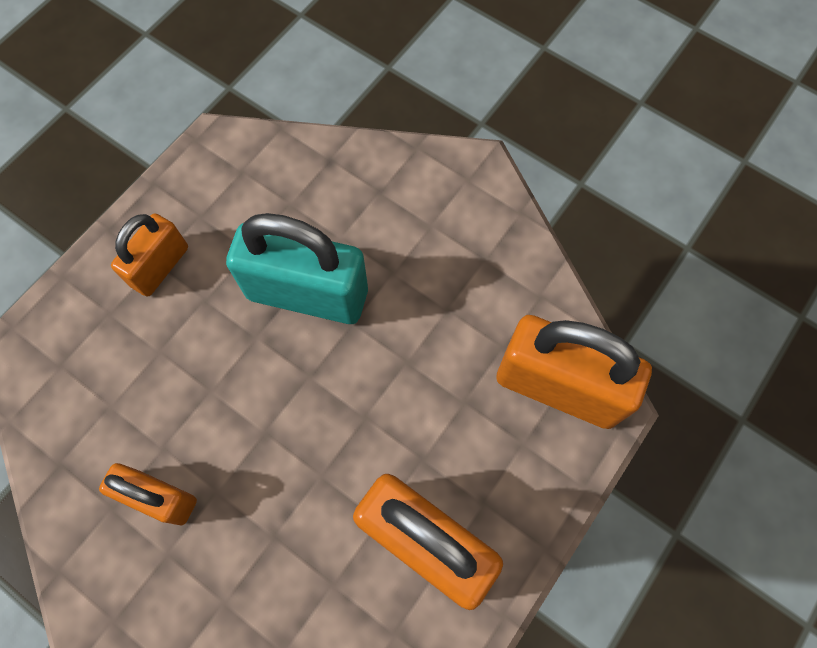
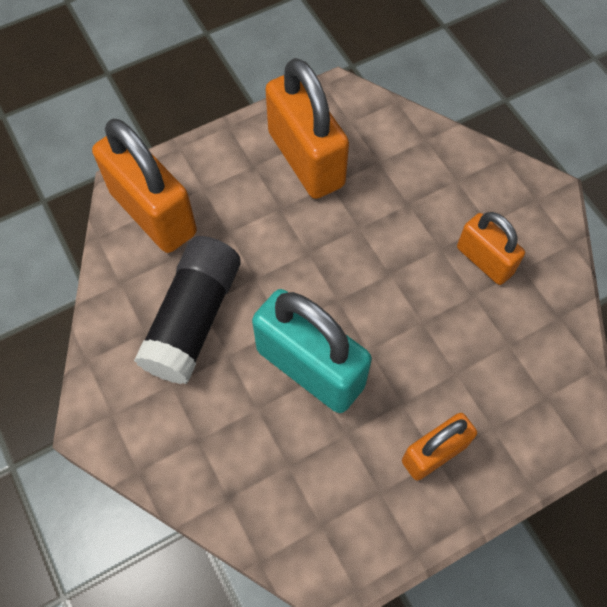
camera: 155 degrees left, 5 degrees down
none -> black glue stick [134,236,241,384]

